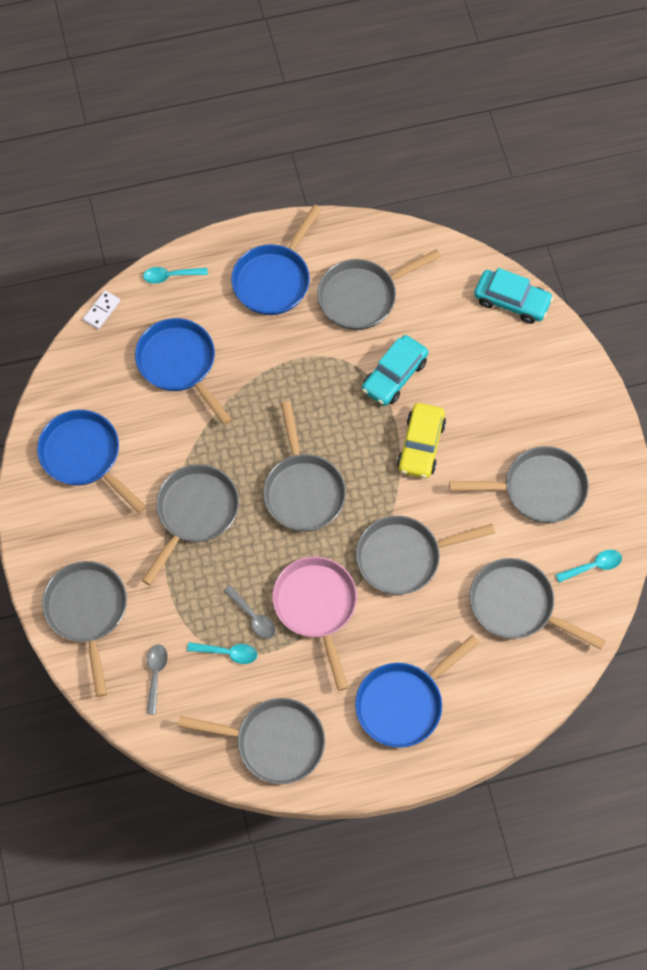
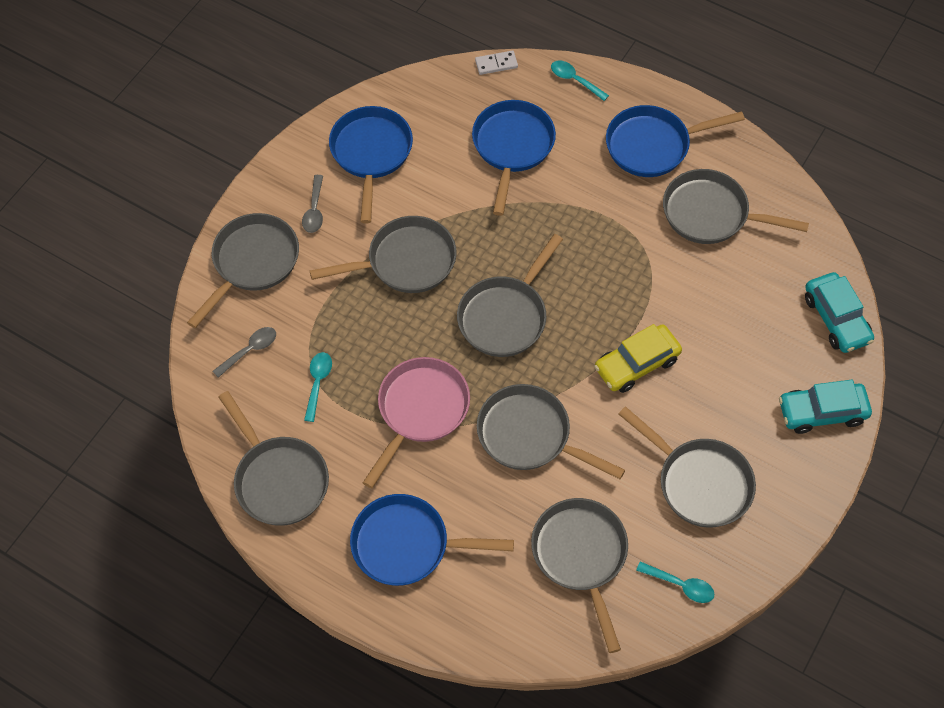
camera: 45 degrees right, 5 degrees down
turquoise spoon [187,642,257,664] -> turquoise spoon turned 135 degrees counterclockwise [304,352,332,422]
grey spoon [224,585,275,639] -> grey spoon moved to [302,175,323,233]
turquoise car [362,335,428,406] -> turquoise car moved to [779,380,872,434]

